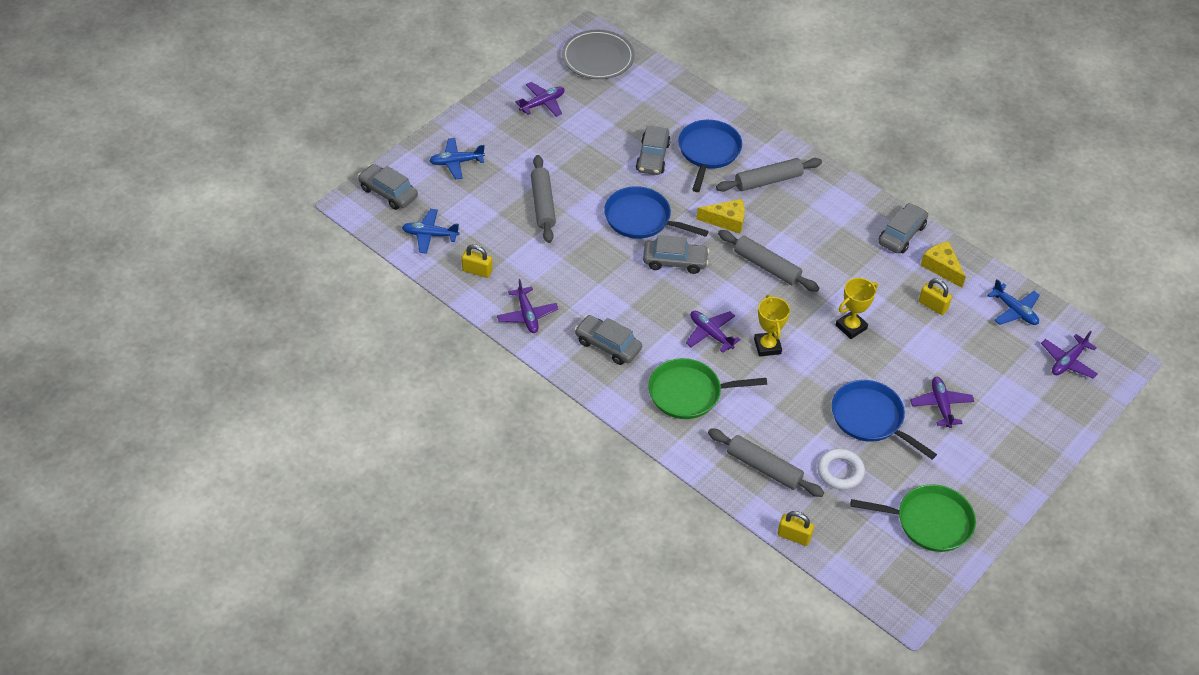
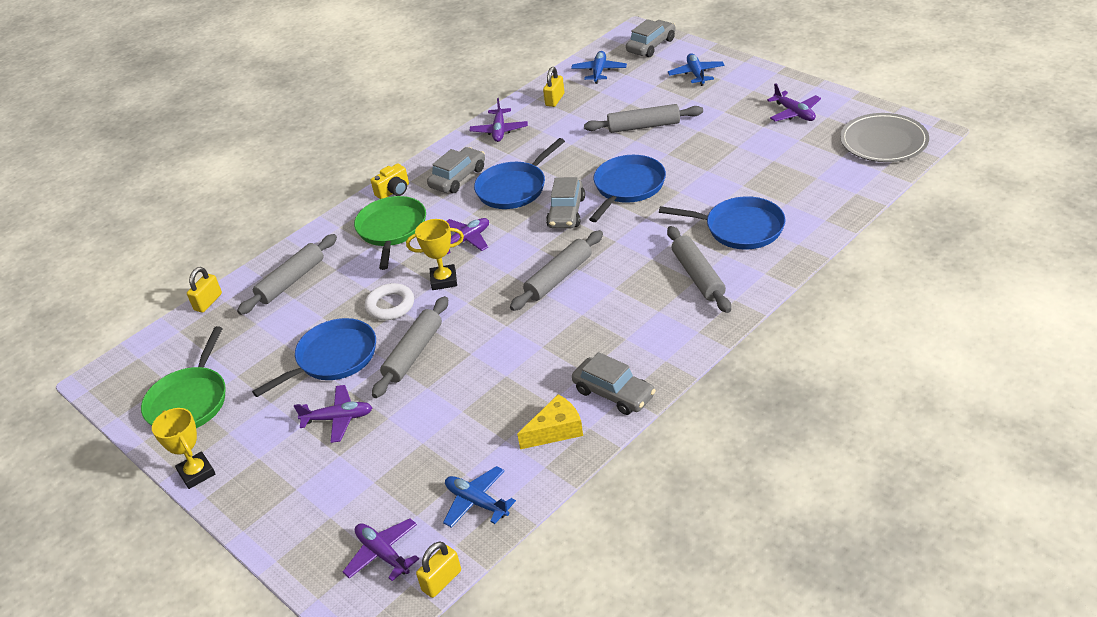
camera: 100 degrees right, 10 degrees down
purple plane [497,279,558,333] -> purple plane turned 75 degrees counterclockwise [469,98,528,142]
grey car [636,125,671,175] -> none
yellow cheese [696,199,745,234] -> none
white ring [817,448,865,490] -> white ring moved to [365,283,414,320]
yellow trophy [836,278,878,339] -> yellow trophy moved to [152,408,215,489]
yellow padlock [919,279,952,315] -> yellow padlock moved to [416,542,461,598]
blue plane [988,279,1040,325] -> blue plane turned 75 degrees clockwise [443,466,516,528]
none -> yellow camera [371,164,409,199]
none -> grey rolling pin [372,296,448,398]
none -> blue pan [474,138,565,209]

